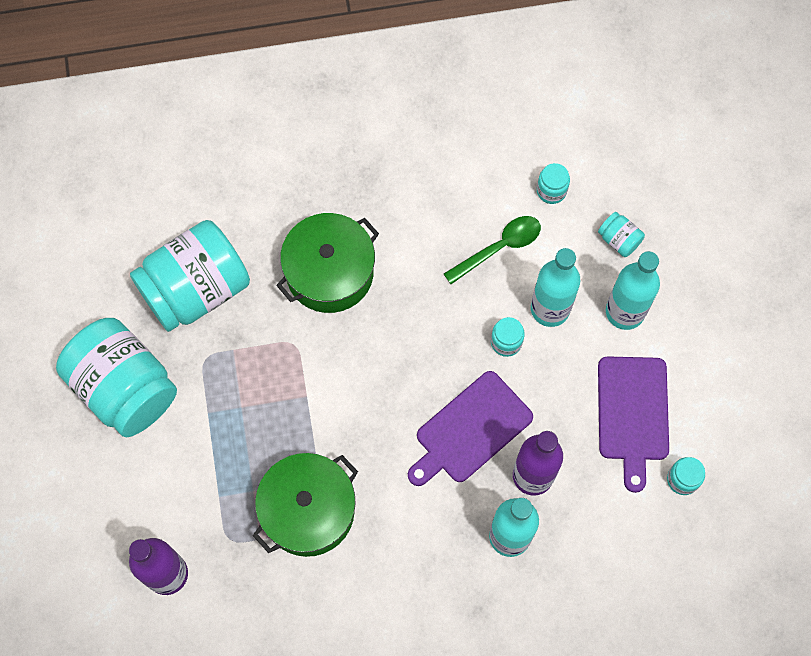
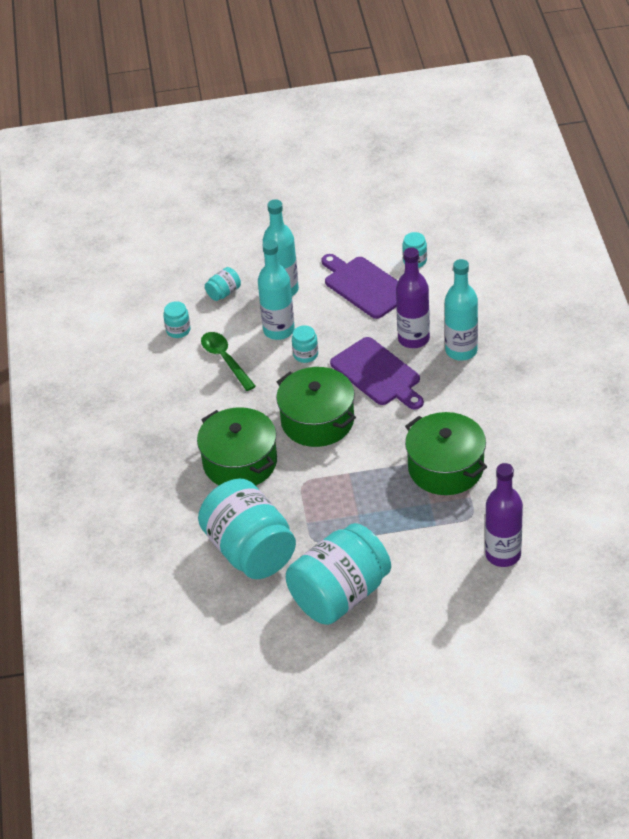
camera: 85 degrees left, 25 degrees down
purple cutting board [598,356,669,493] -> purple cutting board turned 135 degrees counterclockwise [321,254,398,319]
none -> green pot [276,367,356,447]

